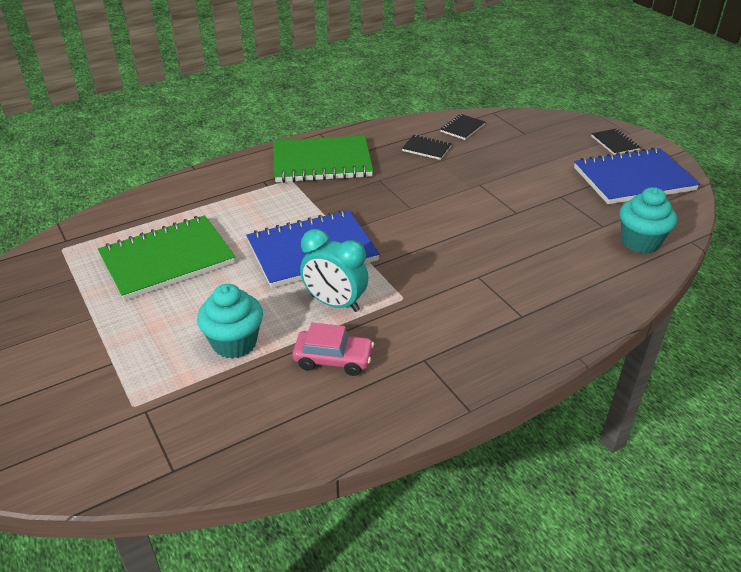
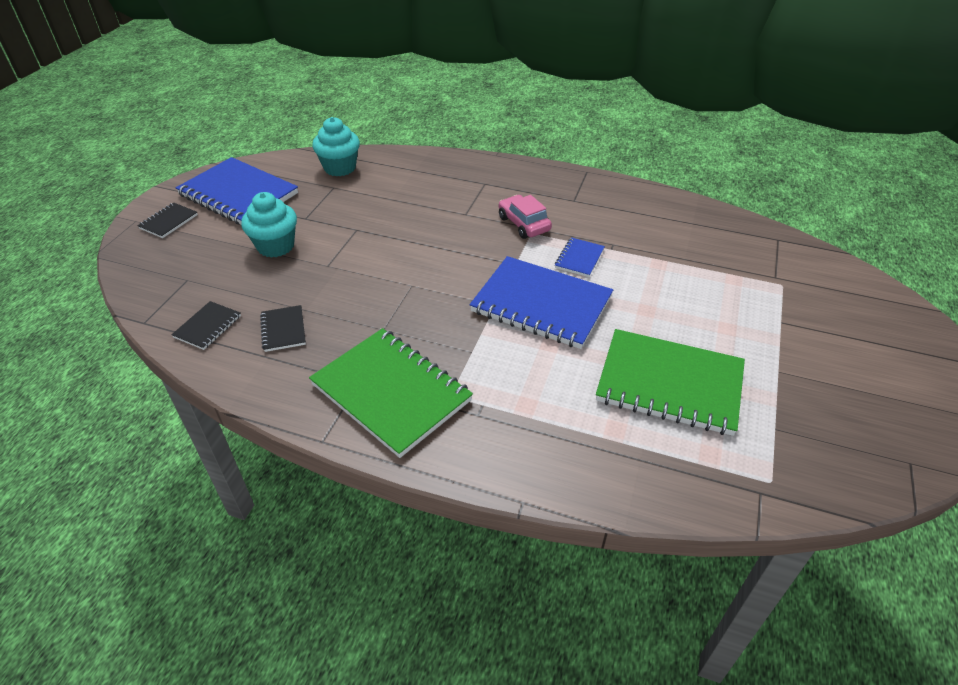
camera: 130 degrees left, 5 degrees up
turquoise cupcake [197,284,263,359] -> turquoise cupcake moved to [241,192,297,258]
pink car [292,323,374,376] -> pink car moved to [499,195,552,239]
turquoise clock [300,229,368,312] -> blue notebook [555,237,605,277]
black notebook [440,114,485,140] -> black notebook turned 60 degrees counterclockwise [172,301,241,350]

